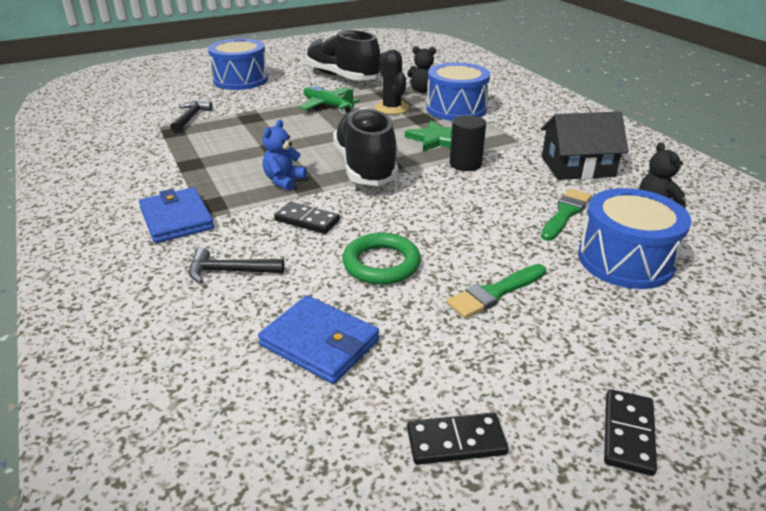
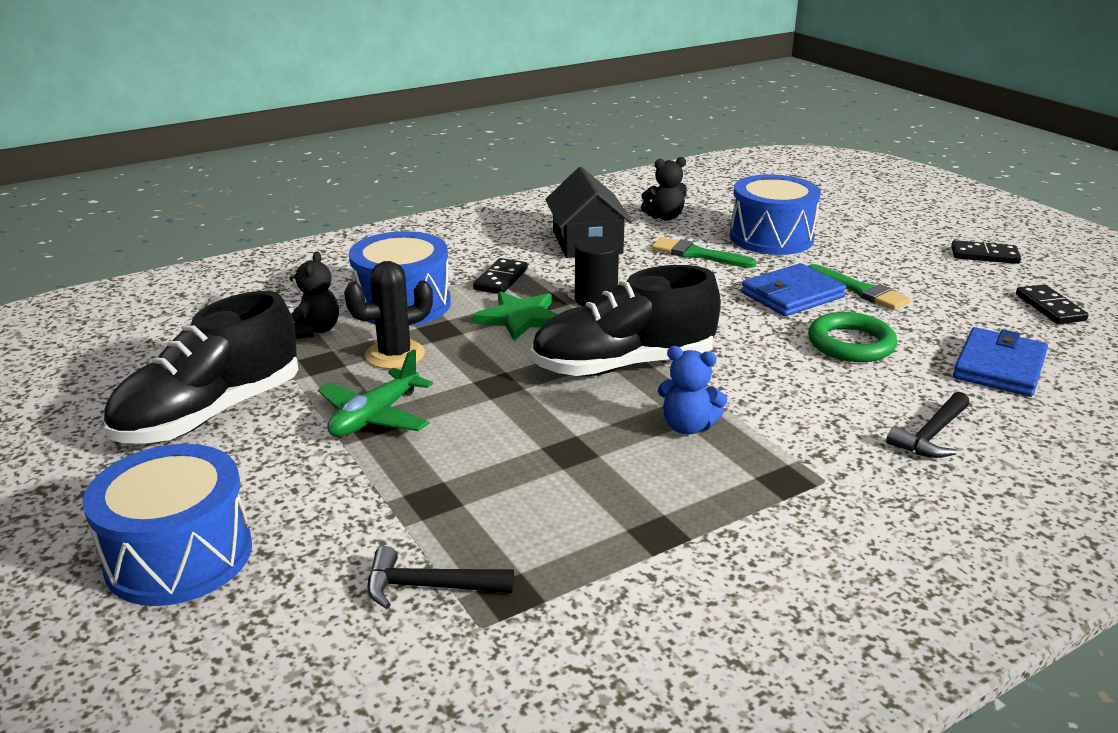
camera: 95 degrees left, 5 degrees down
blue wallet [139,187,214,243] -> blue wallet moved to [741,263,846,316]
black hammer [189,247,285,284] -> black hammer turned 45 degrees clockwise [886,392,970,458]
black domino [274,202,340,234] -> black domino moved to [473,258,528,294]

